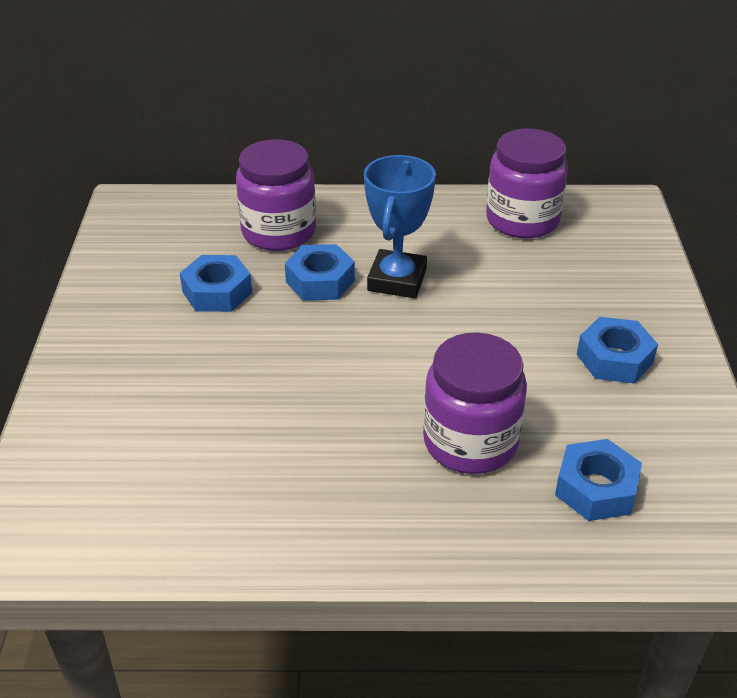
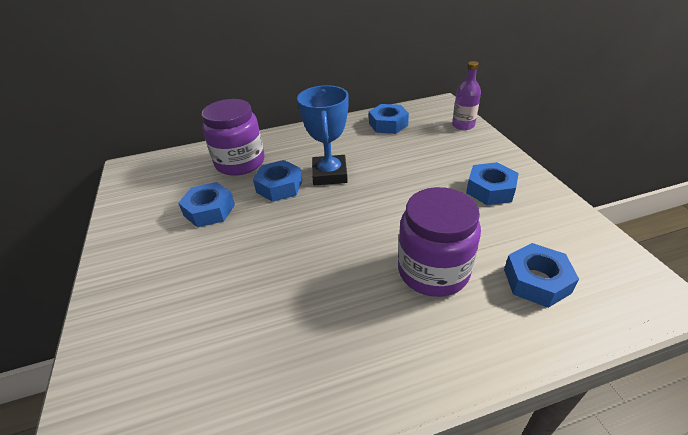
camera: 15 degrees left, 0 degrees up
purple jar [486,129,568,238] -> blue nut [369,104,409,134]
none -> purple bottle [452,61,481,130]

